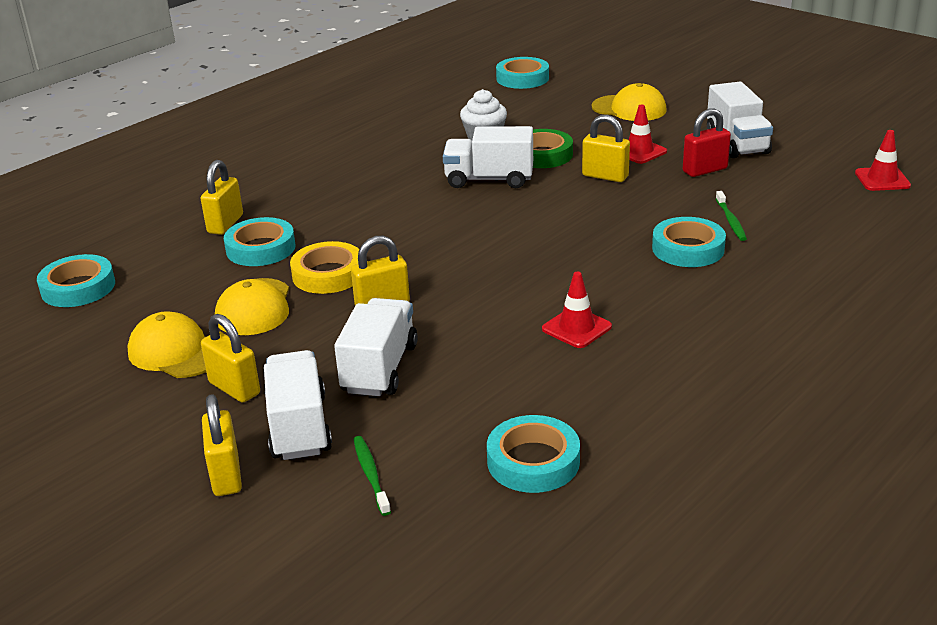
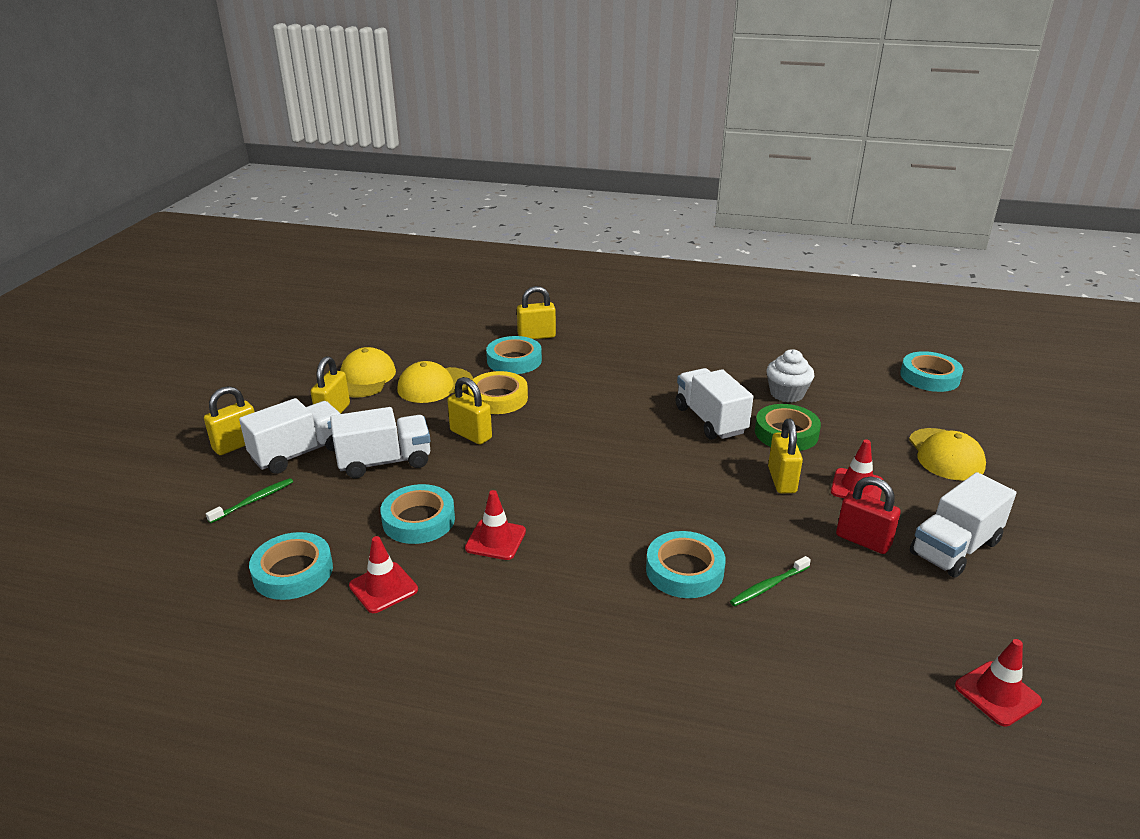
camera: 60 degrees right, 0 degrees up
turquoise tape [37,254,115,307] -> turquoise tape moved to [381,484,455,544]
none -> red traffic cone [349,536,418,613]

